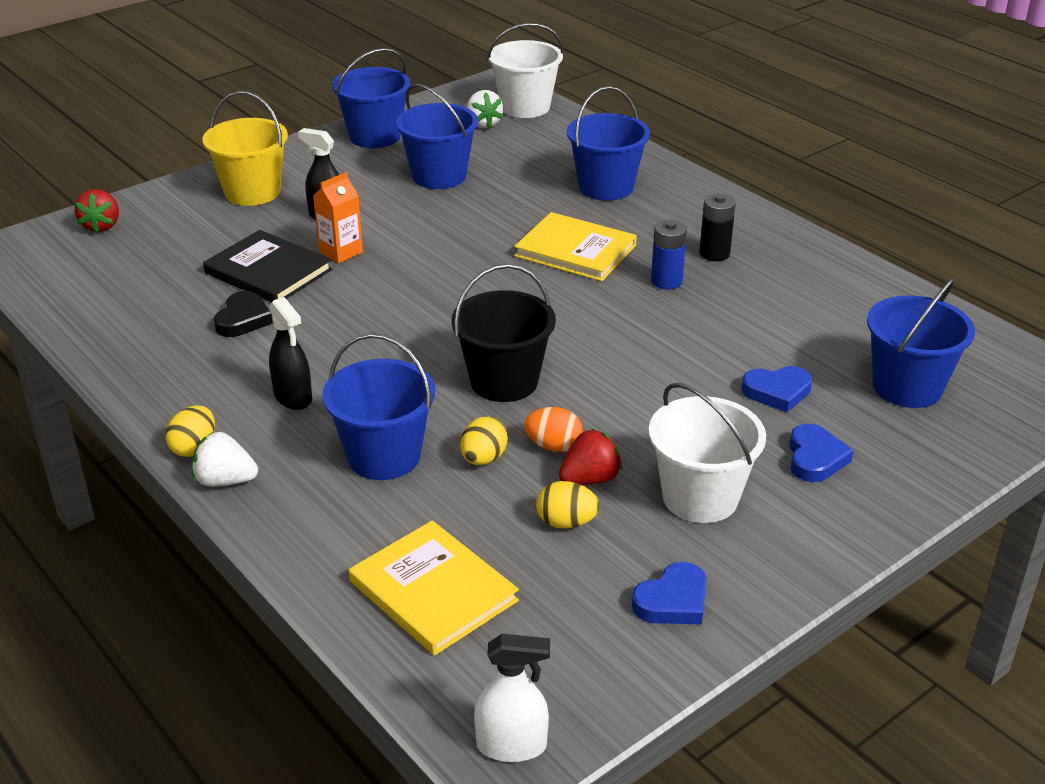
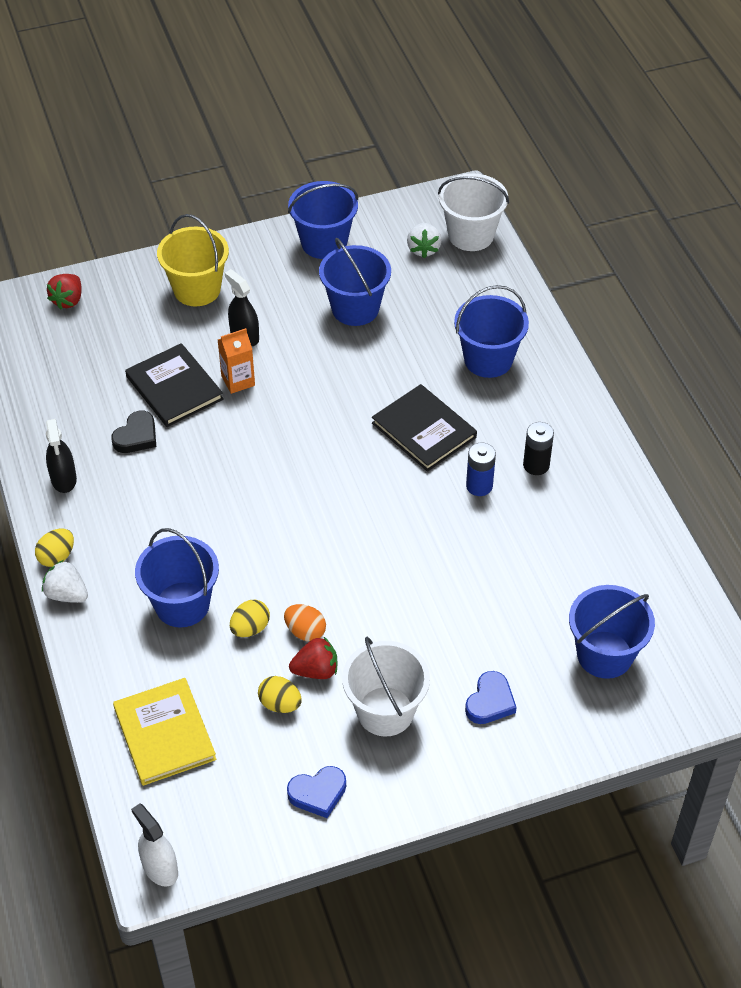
camera: 20 degrees right, 15 degrees up
black spray bottle [269,297,312,410] -> black spray bottle moved to [46,419,77,493]
black bucket [452,264,556,402] -> none
white spray bottle [474,634,550,762] -> white spray bottle turned 150 degrees counterclockwise [131,803,178,887]
yellow book [514,212,637,281] -> black book [372,384,477,472]
blue heart [742,366,812,412] -> none

